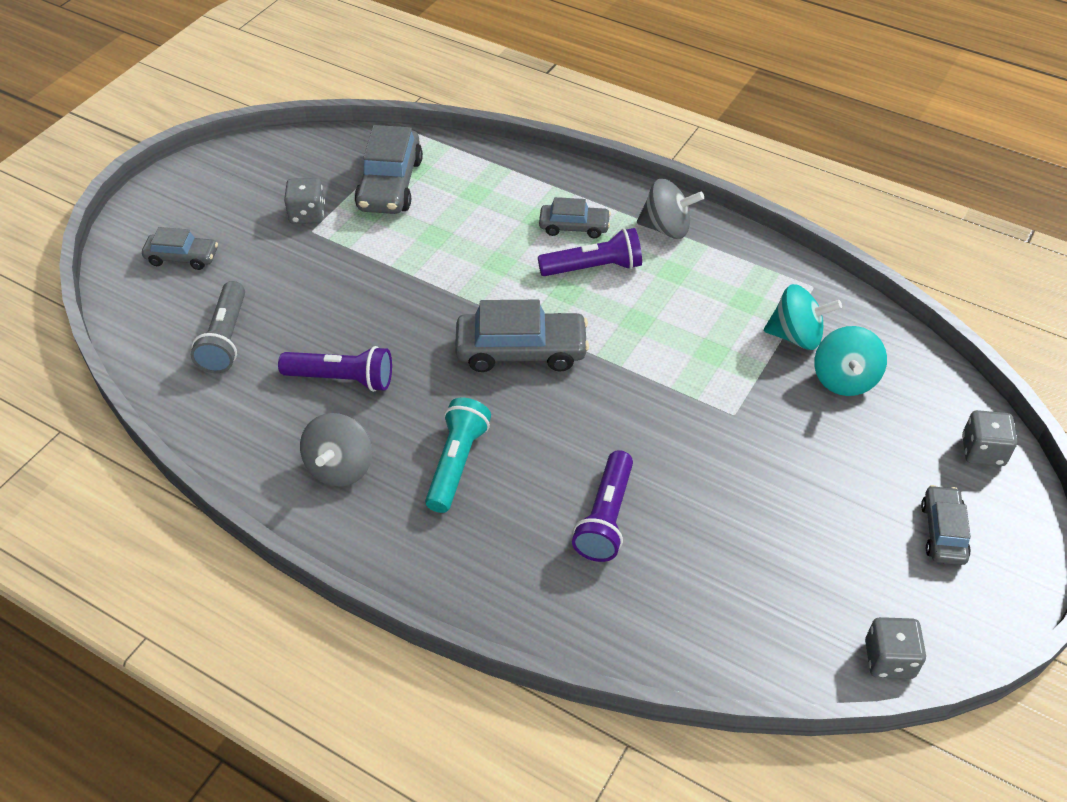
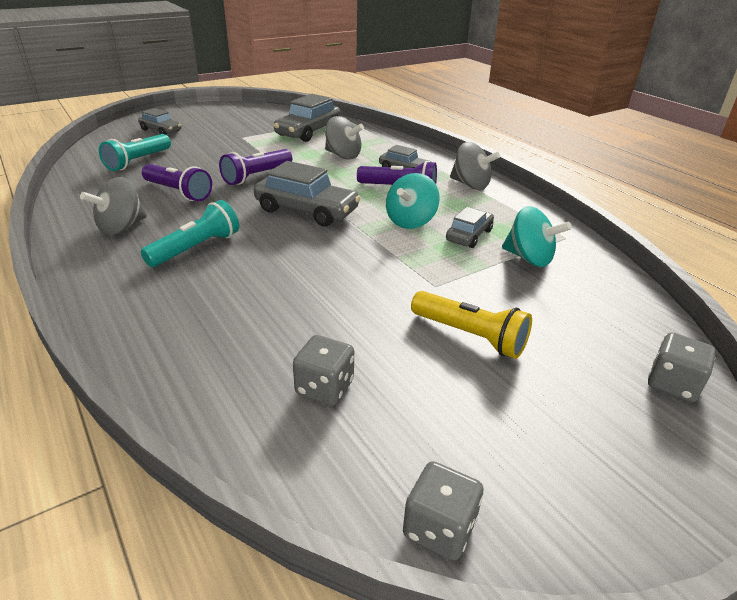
camera: 25 degrees right, 15 degrees down
grey flashlight [191,281,245,373] -> turquoise flashlight [99,134,171,171]
grey dice [284,178,325,224] -> grey dice moved to [293,335,354,406]
purple flashlight [572,450,633,562] -> purple flashlight moved to [219,149,292,185]
turquoise spinning top [814,326,887,396] -> turquoise spinning top moved to [386,173,440,229]
grey car [921,485,971,565] -> grey car moved to [446,207,494,248]
none -> grey spinning top [325,116,364,159]
none -> yellow flashlight [411,291,532,359]

